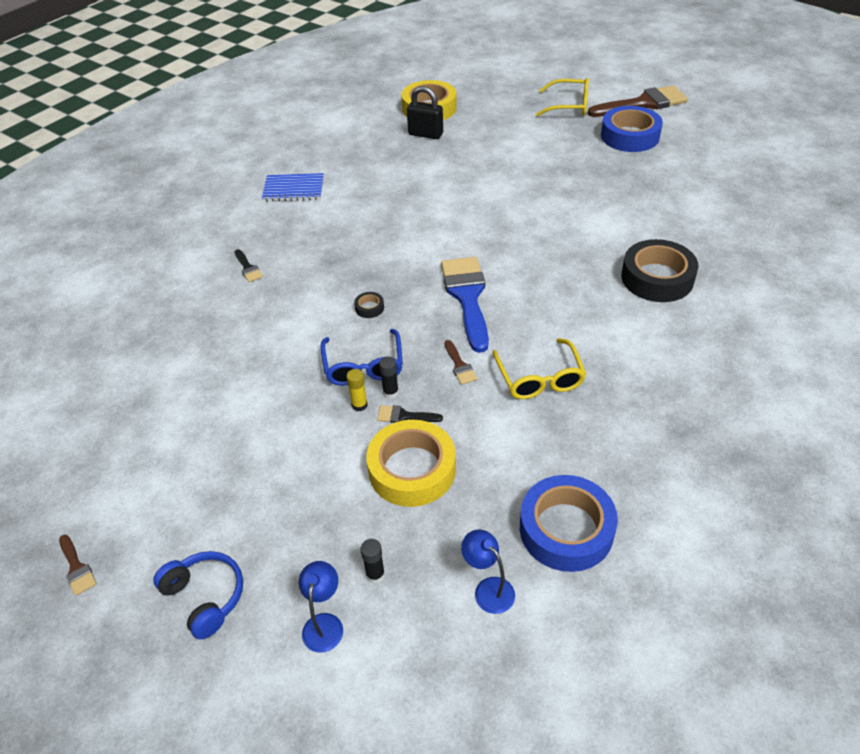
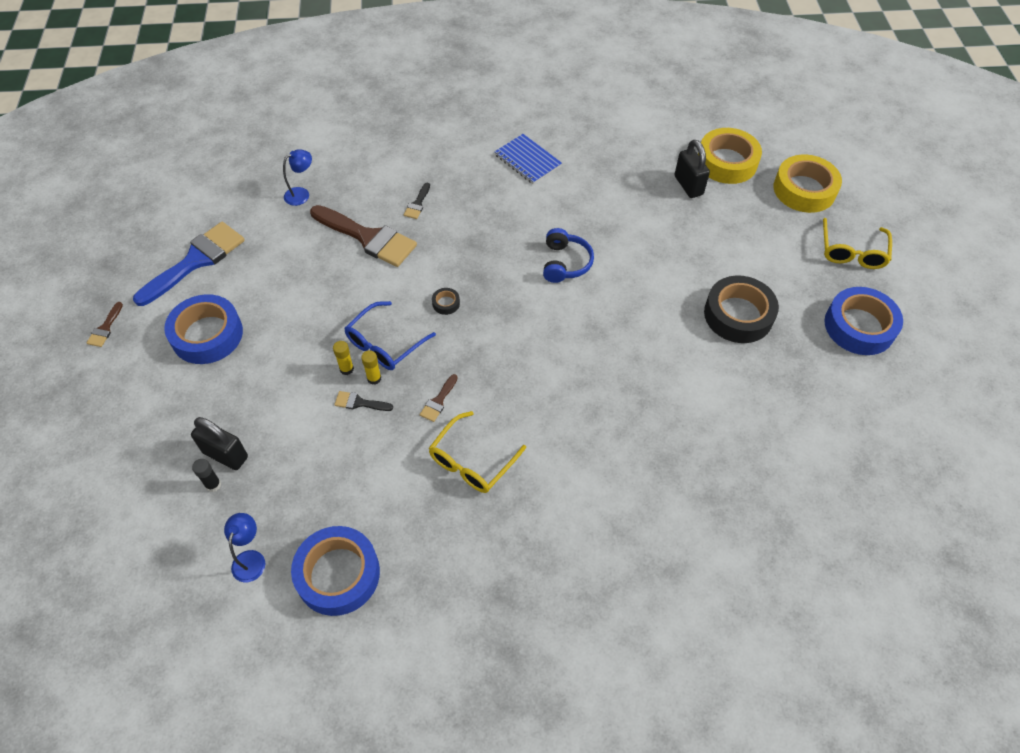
camera: 45 degrees right, 10 degrees up
blue headphones [153,551,243,639] -> blue headphones moved to [543,228,594,283]
blue lamp [299,561,343,653] -> blue lamp moved to [283,149,312,206]
yellow tape [366,420,456,507] -> yellow tape moved to [773,155,842,213]
black brush [377,405,443,423] -> black brush turned 45 degrees counterclockwise [334,391,393,411]
black glue stick [379,356,399,399] -> yellow glue stick [361,350,381,385]
blue brush [441,257,489,353] -> blue brush moved to [133,222,245,306]
yellow glasses [536,78,589,116] -> yellow glasses turned 45 degrees clockwise [823,218,892,269]
brown brush [588,85,688,117] -> brown brush moved to [310,205,417,267]
black tape [621,239,699,302] -> black tape moved to [704,276,779,343]
none -> blue tape [164,294,243,364]
none -> black padlock [191,417,248,470]

